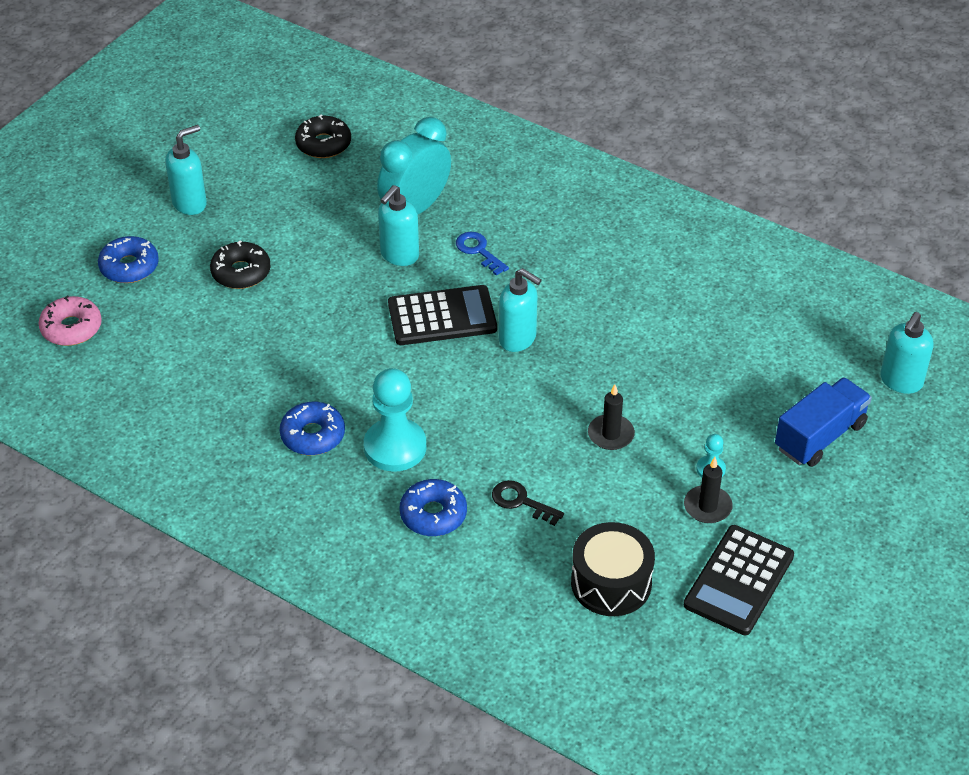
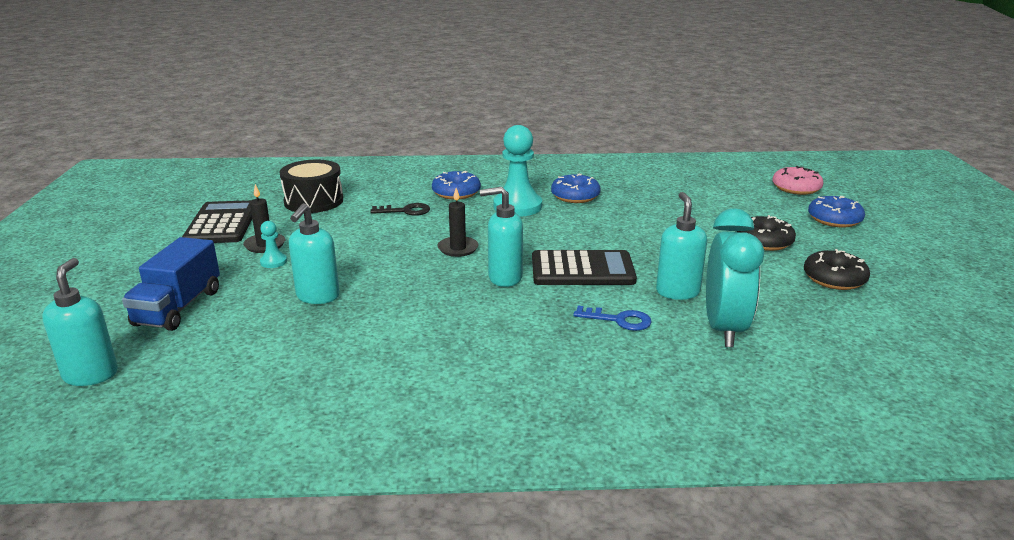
camera: 145 degrees right, 20 degrees down
turquoise soap dispenser [165,125,207,215] -> turquoise soap dispenser moved to [289,203,340,304]
black donut [295,114,351,158] -> black donut moved to [804,249,870,290]
black calculator [388,285,497,345] -> black calculator turned 135 degrees counterclockwise [532,250,637,285]
black candle [588,384,635,450] -> black candle moved to [438,188,479,257]

